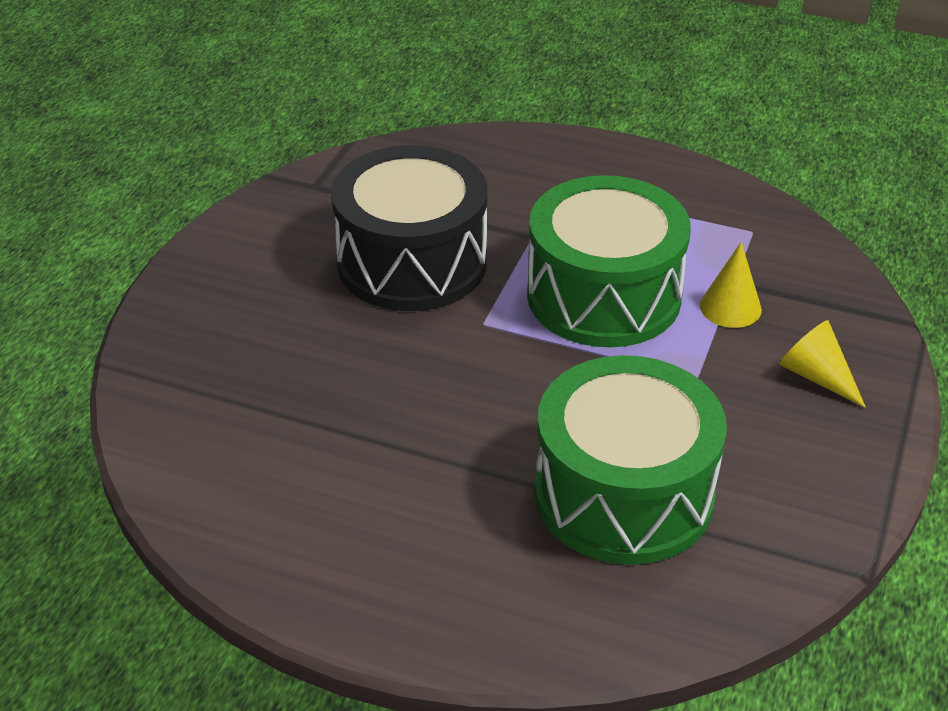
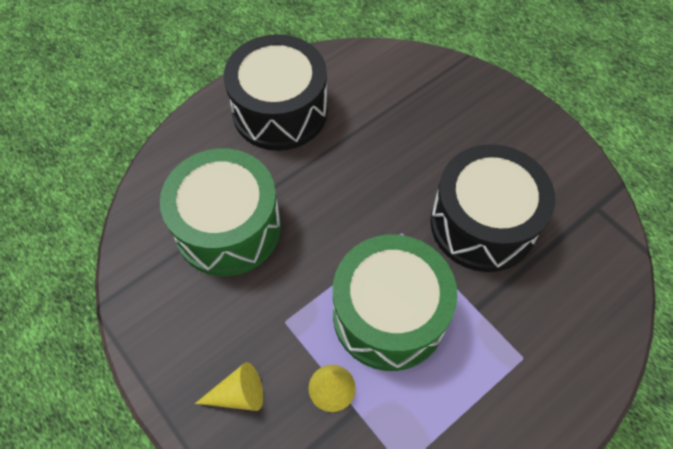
camera: 120 degrees right, 20 degrees up
none -> black drum [224,34,328,151]

